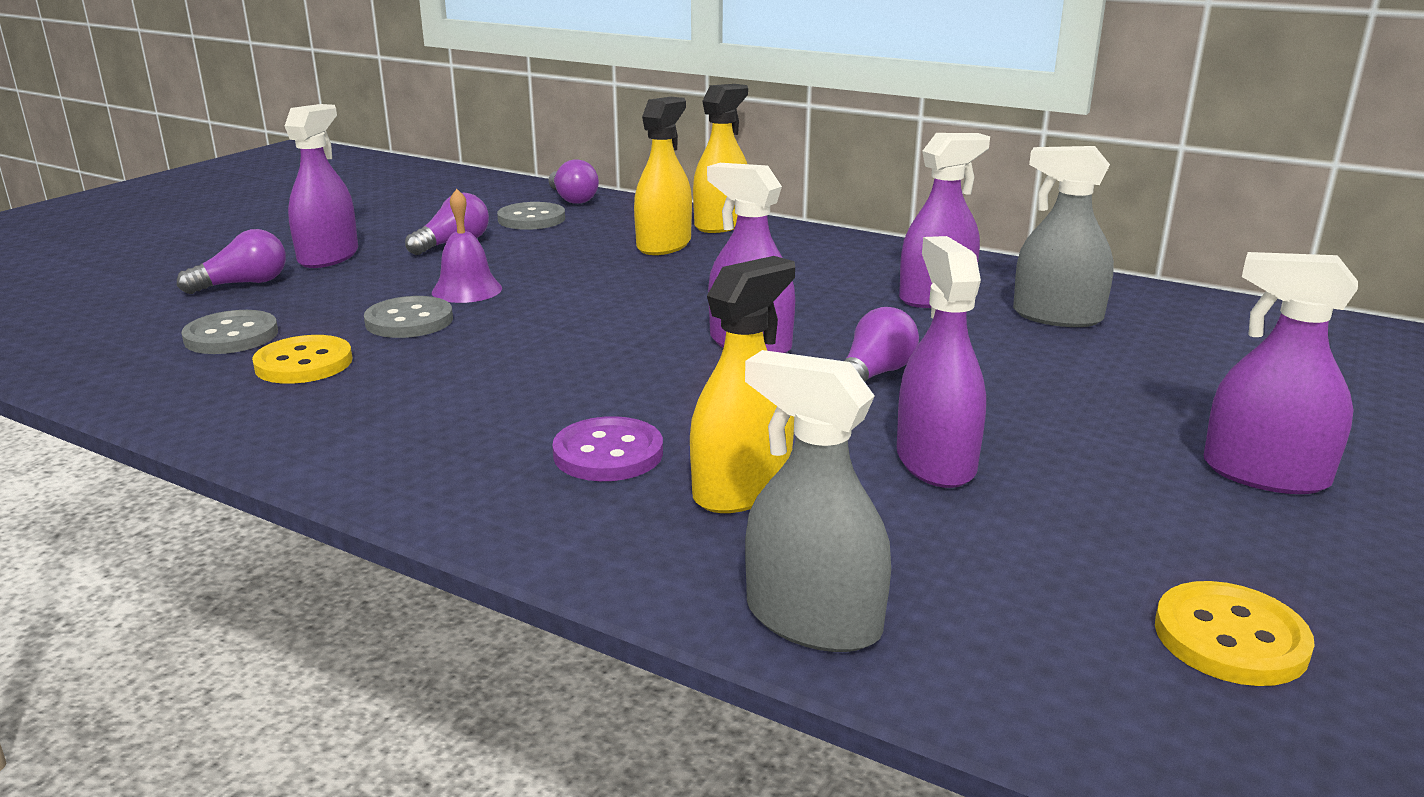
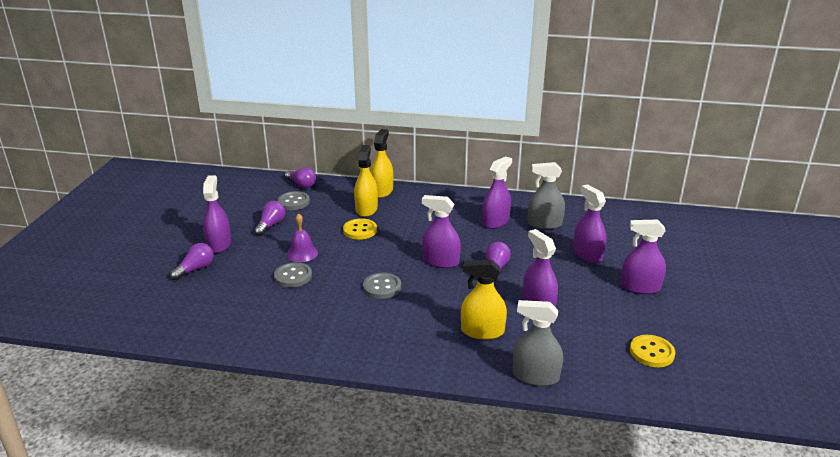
camera: 20 degrees left, 5 degrees up
grey button [181,310,278,354] -> grey button moved to [363,273,401,299]
yellow button [252,335,352,384] -> yellow button moved to [343,218,377,240]
purple button [552,416,663,481] -> none
yellow spray bottle [690,256,795,513] -> yellow spray bottle turned 105 degrees counterclockwise [461,260,507,340]
none -> purple spray bottle [573,184,606,263]

